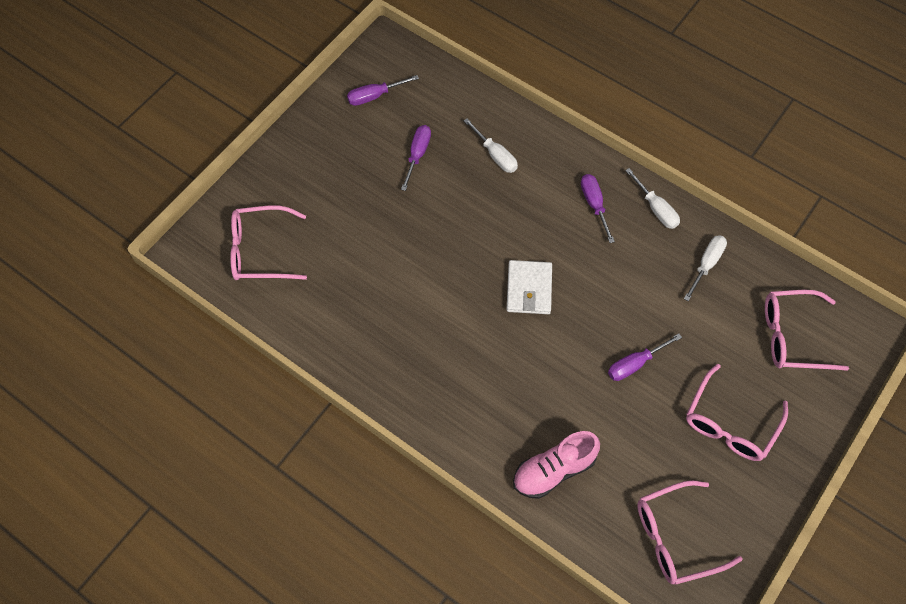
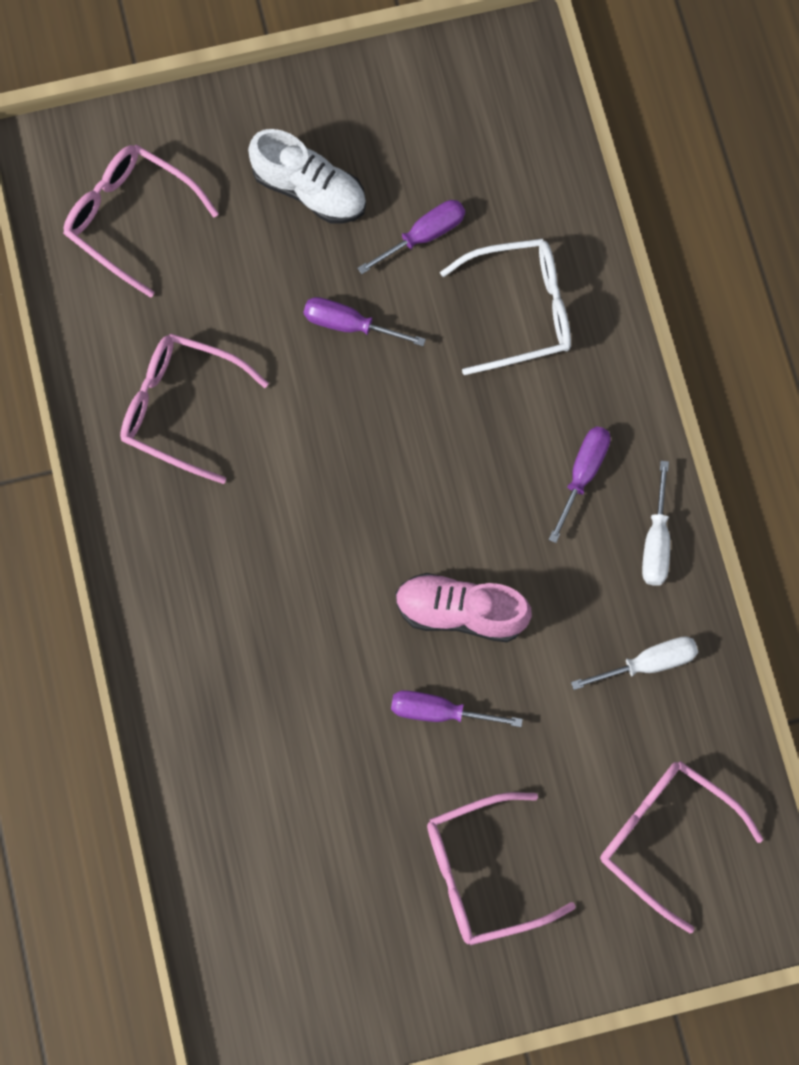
camera: 40 degrees right, 10 degrees up
purple screwdriver [347,75,419,106] -> purple screwdriver moved to [304,297,426,346]
white screwdriver [464,118,518,173] -> white glasses [440,239,571,375]
white wallet [506,260,552,314] -> none
pink shoe [513,431,600,499] -> pink shoe moved to [395,573,532,642]
pink glasses [637,480,742,584] -> pink glasses moved to [120,334,269,484]
none -> white shoe [248,129,366,224]

